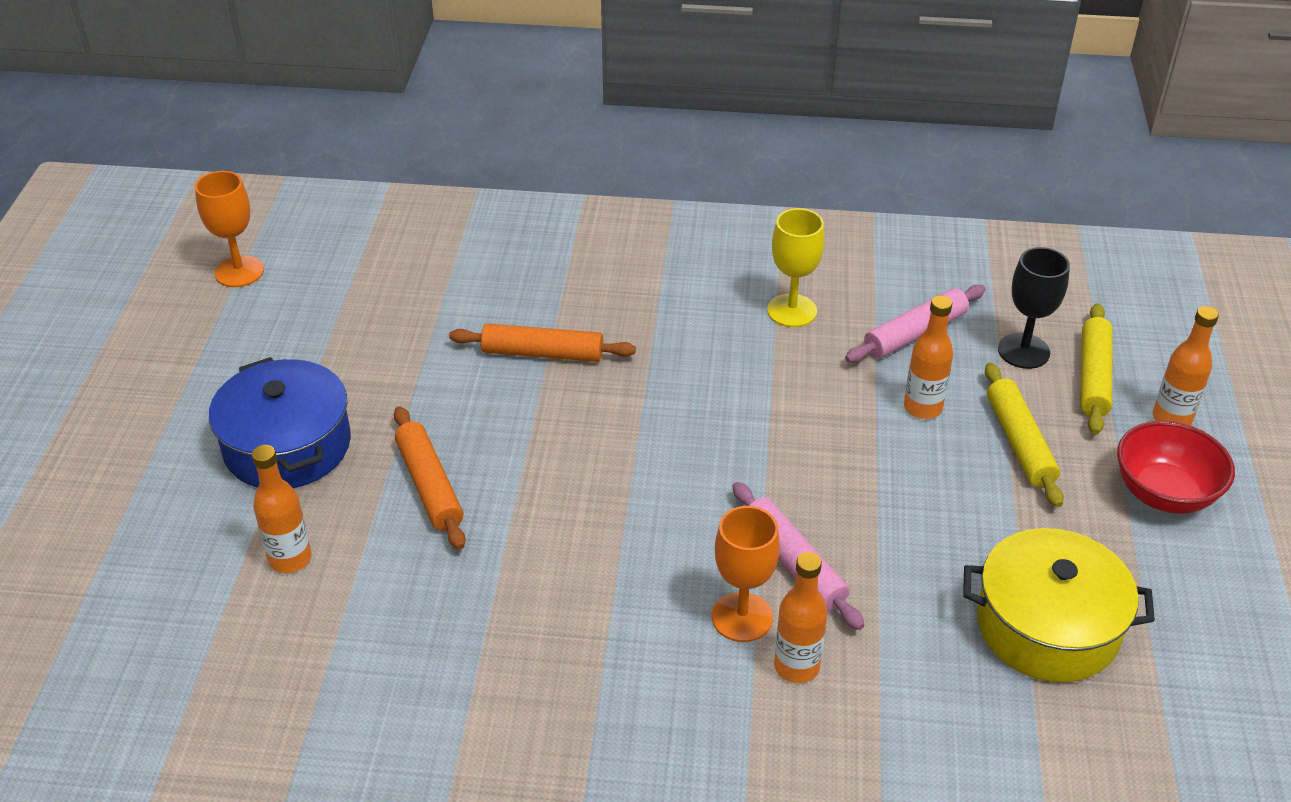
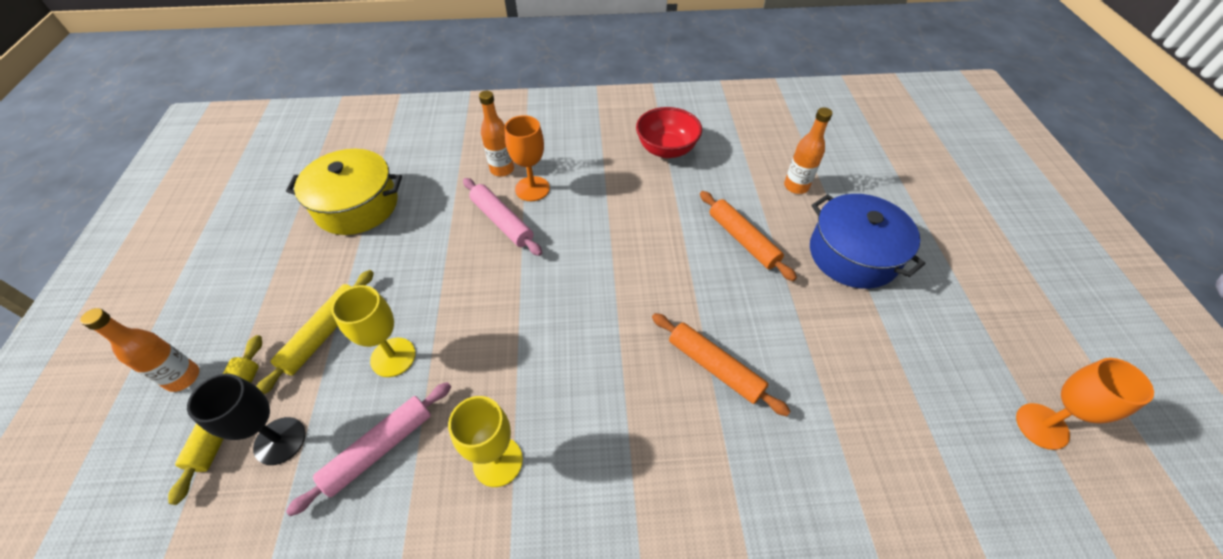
camera: 170 degrees right, 10 degrees up
orange rolling pin [449,324,636,362] -> orange rolling pin turned 45 degrees clockwise [652,313,791,416]
orange bottle [904,296,953,419] -> yellow goblet [331,285,416,377]
yellow rolling pin [985,363,1064,507] -> yellow rolling pin turned 45 degrees clockwise [256,270,374,394]
red bowl [1117,421,1235,514] -> red bowl moved to [636,107,702,158]

